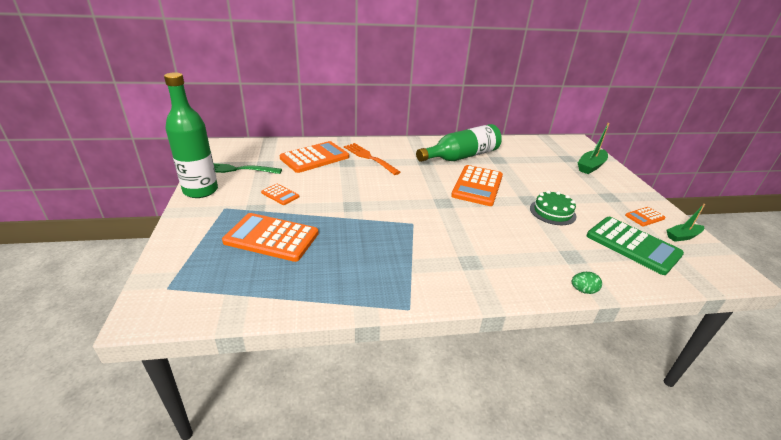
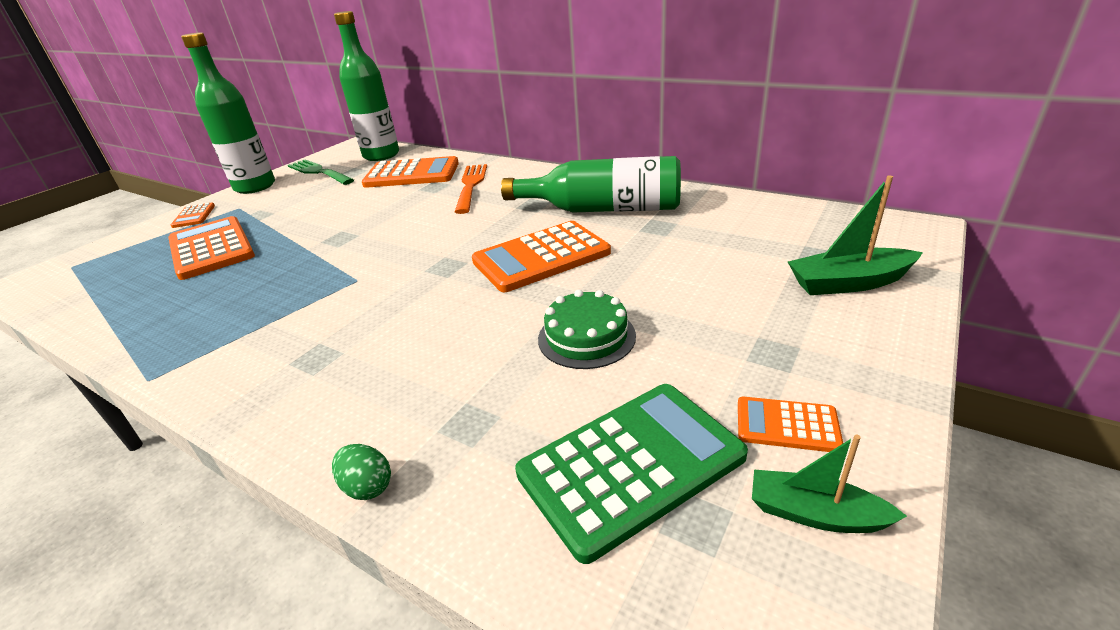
camera: 45 degrees right, 0 degrees up
orange calculator [261,184,299,205] -> orange calculator moved to [171,202,215,228]
green calculator [587,217,684,275] -> green calculator turned 120 degrees counterclockwise [515,384,748,564]
none -> green bottle [334,11,399,161]

